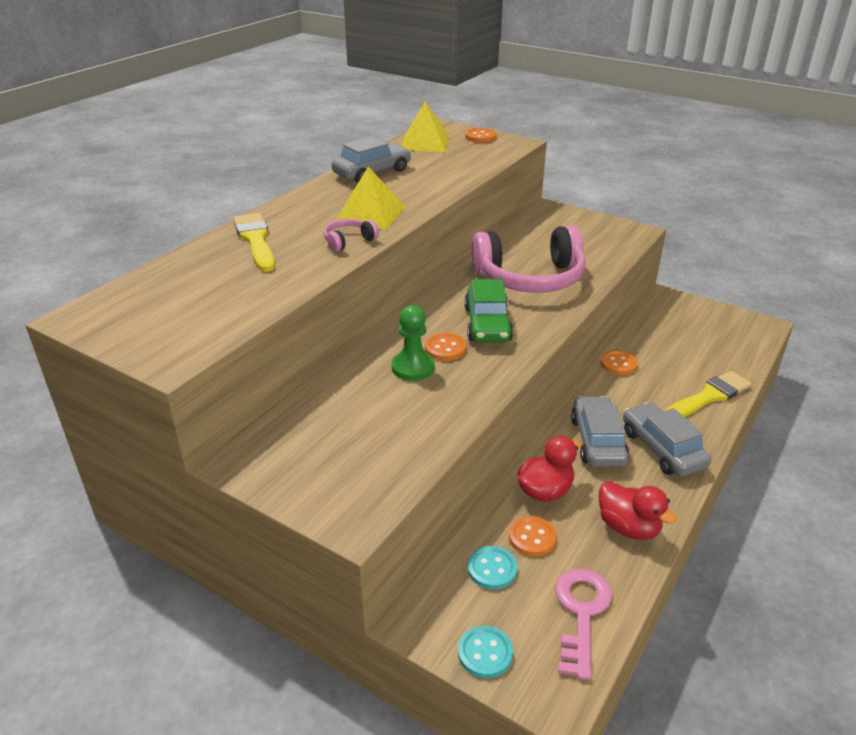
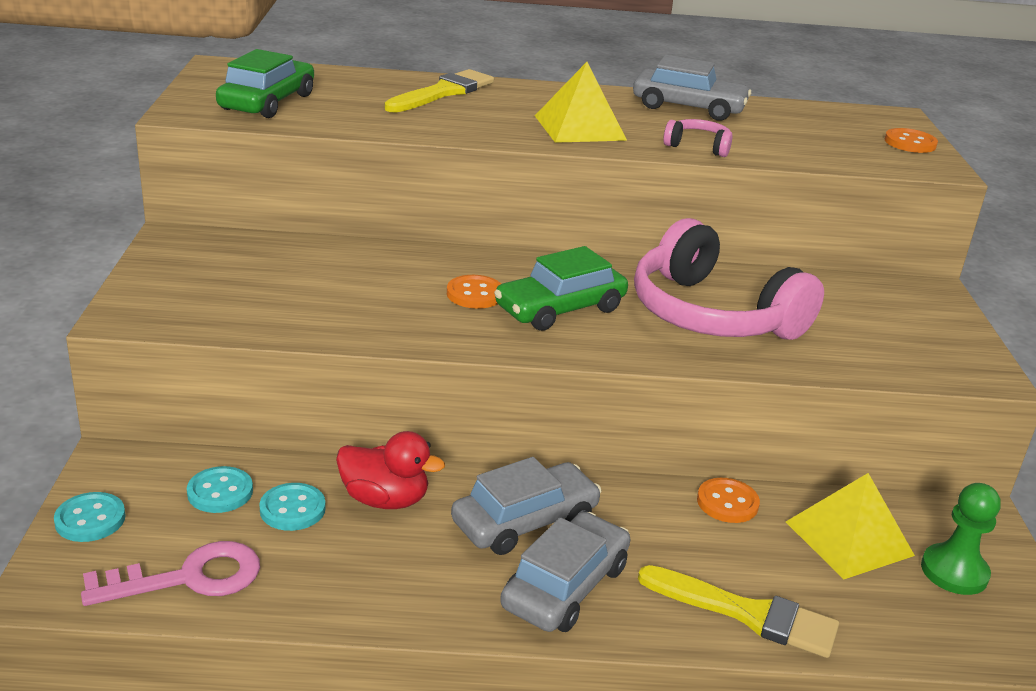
camera: 55 degrees right, 5 degrees down
pink headphones [323,219,379,252] -> pink headphones moved to [663,119,733,157]
green pawn [392,305,435,381] -> green pawn moved to [921,483,1001,595]
yellow pyramid [401,102,450,152] -> yellow pyramid moved to [786,473,915,579]
orange button [509,516,557,556] -> turquoise button [259,483,326,531]
red duck [599,481,677,540] -> none
none -> green car [216,49,314,118]

